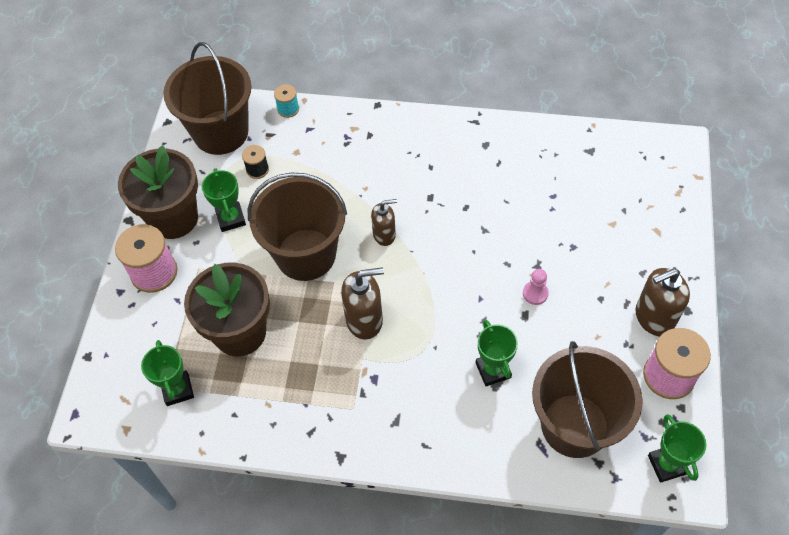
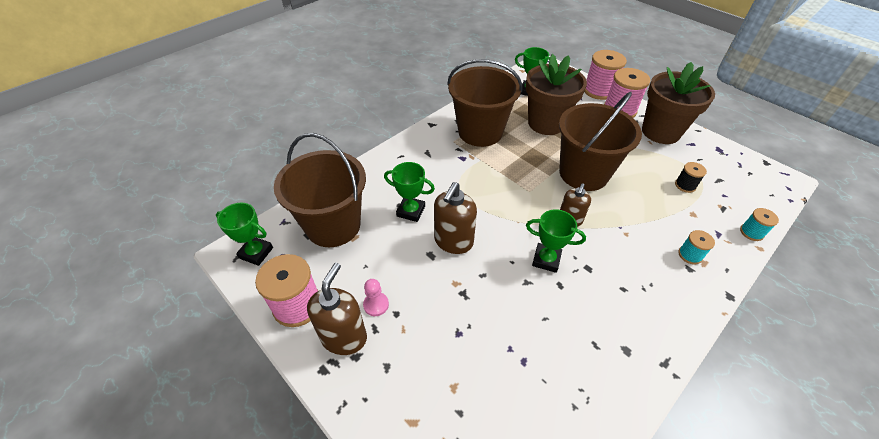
camera: 125 degrees right, 10 degrees down
brown bucket [163,42,251,155] -> brown bucket moved to [447,59,522,147]
green trophy [202,168,246,232] -> green trophy moved to [526,209,586,273]
brown soap dispenser [341,267,384,340] -> brown soap dispenser moved to [434,182,477,254]
pink pawn [523,269,549,305] -> pink pawn moved to [363,279,389,316]
none -> pink spool [584,50,627,100]
none -> turquoise spool [678,230,715,264]

